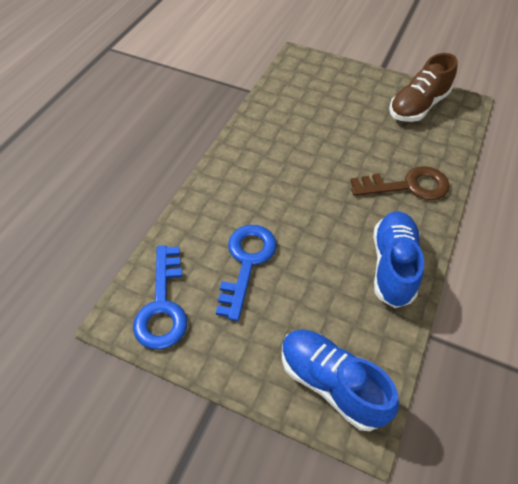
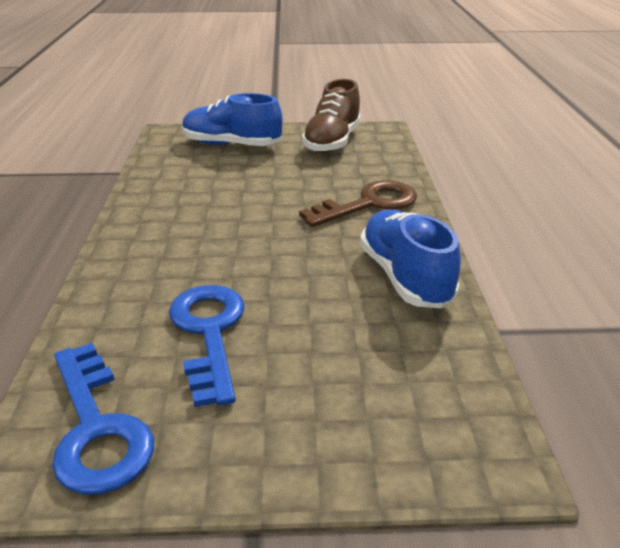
camera: 25 degrees left, 20 degrees down
blue shoe [282,330,399,431] -> blue shoe moved to [182,93,282,146]

